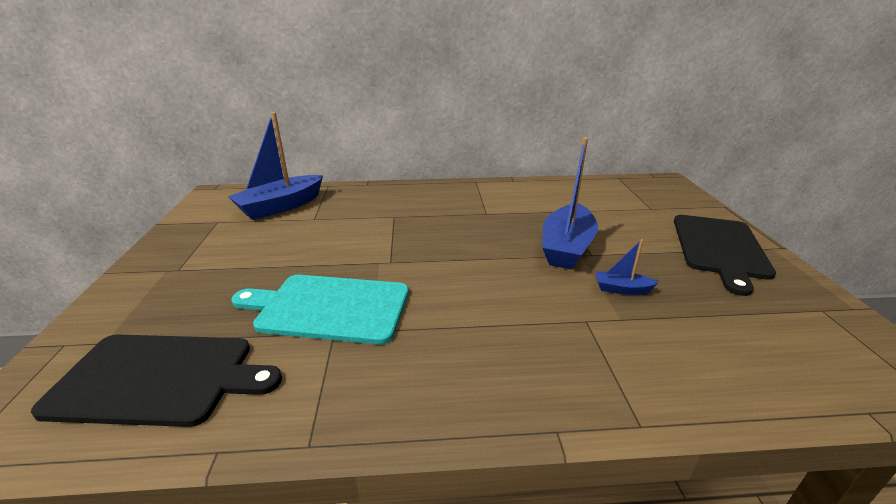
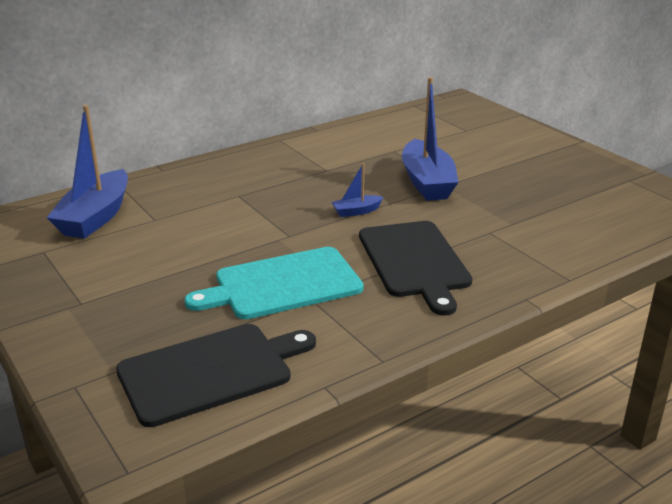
camera: 30 degrees left, 0 degrees up
blue boat [595,239,659,295] -> blue boat moved to [331,163,383,217]
black cutting board [674,215,776,296] -> black cutting board moved to [359,221,472,315]

